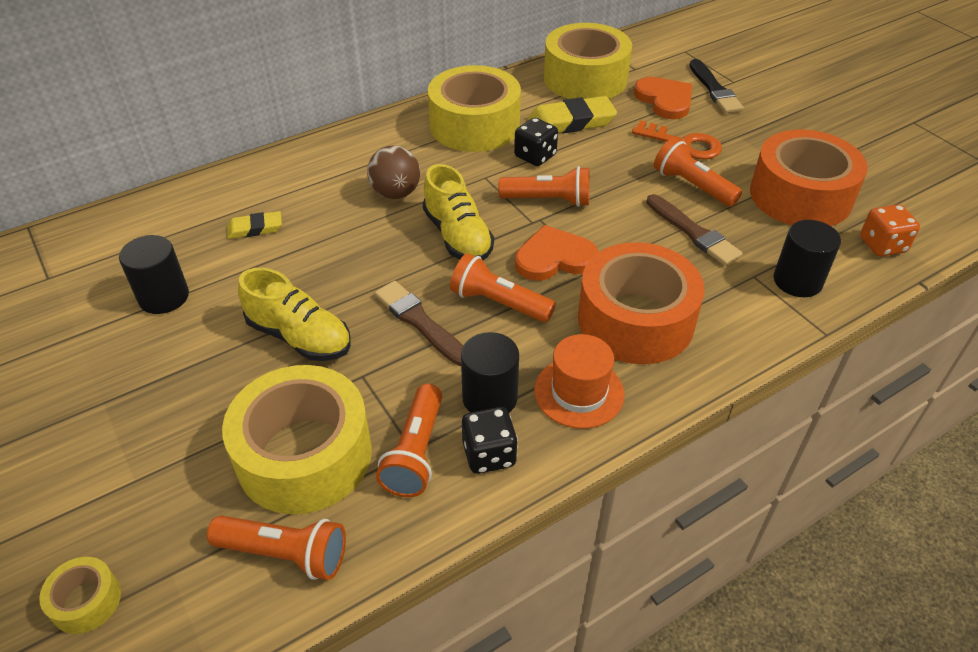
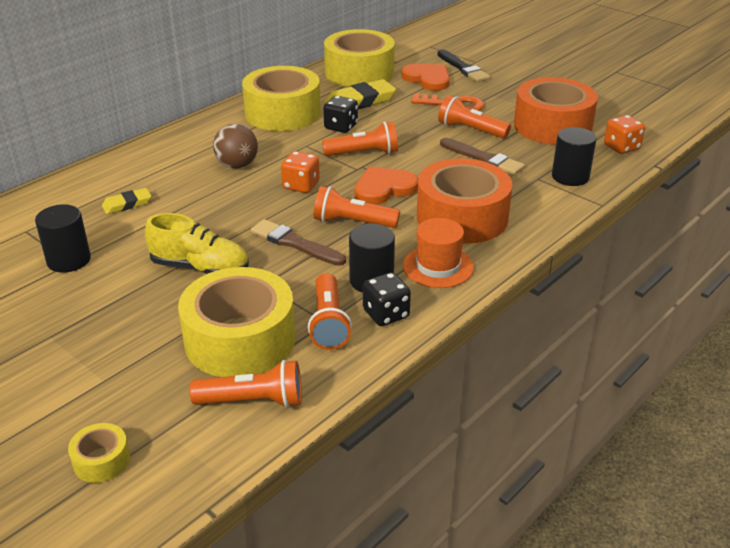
camera: 15 degrees left, 10 degrees down
yellow shoe [423,164,494,260] -> orange dice [281,151,320,193]

